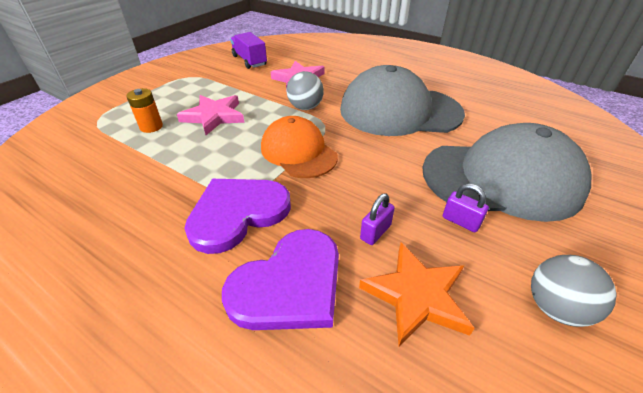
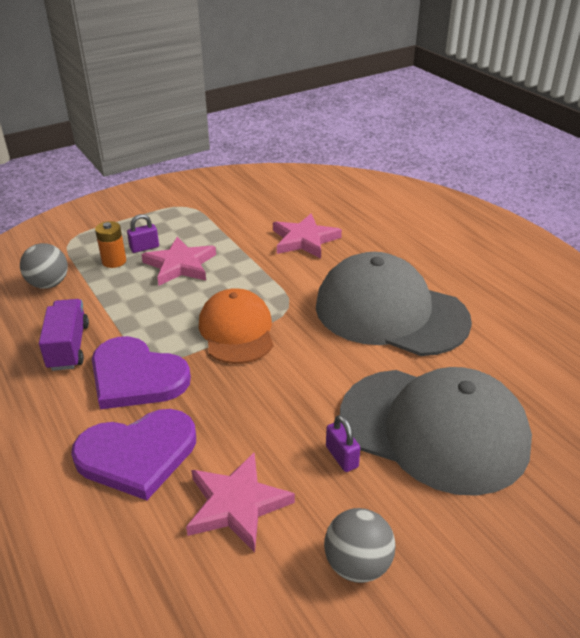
camera: 25 degrees right, 5 degrees down
purple heart [185,179,291,254] -> purple heart turned 135 degrees counterclockwise [92,336,191,409]
purple truck [230,32,267,69] -> purple truck moved to [39,299,89,371]
grey ball [286,71,324,110] -> grey ball moved to [20,243,68,289]
orange star [359,243,474,346] -> pink star [186,452,295,552]
purple padlock [360,193,395,245] -> purple padlock moved to [127,214,159,253]

